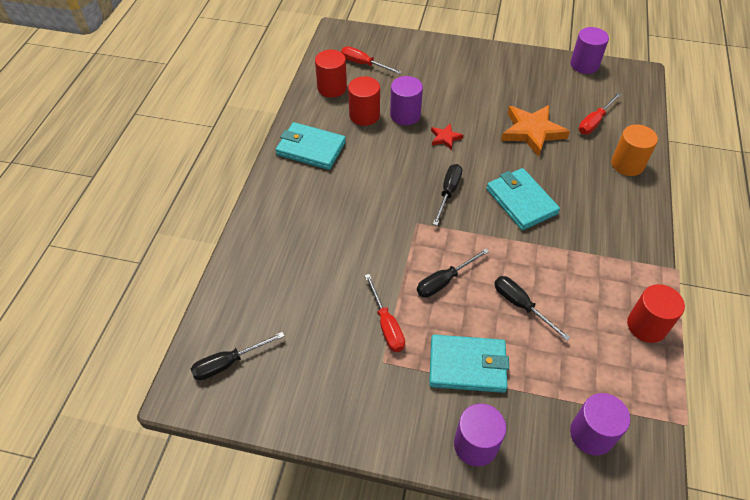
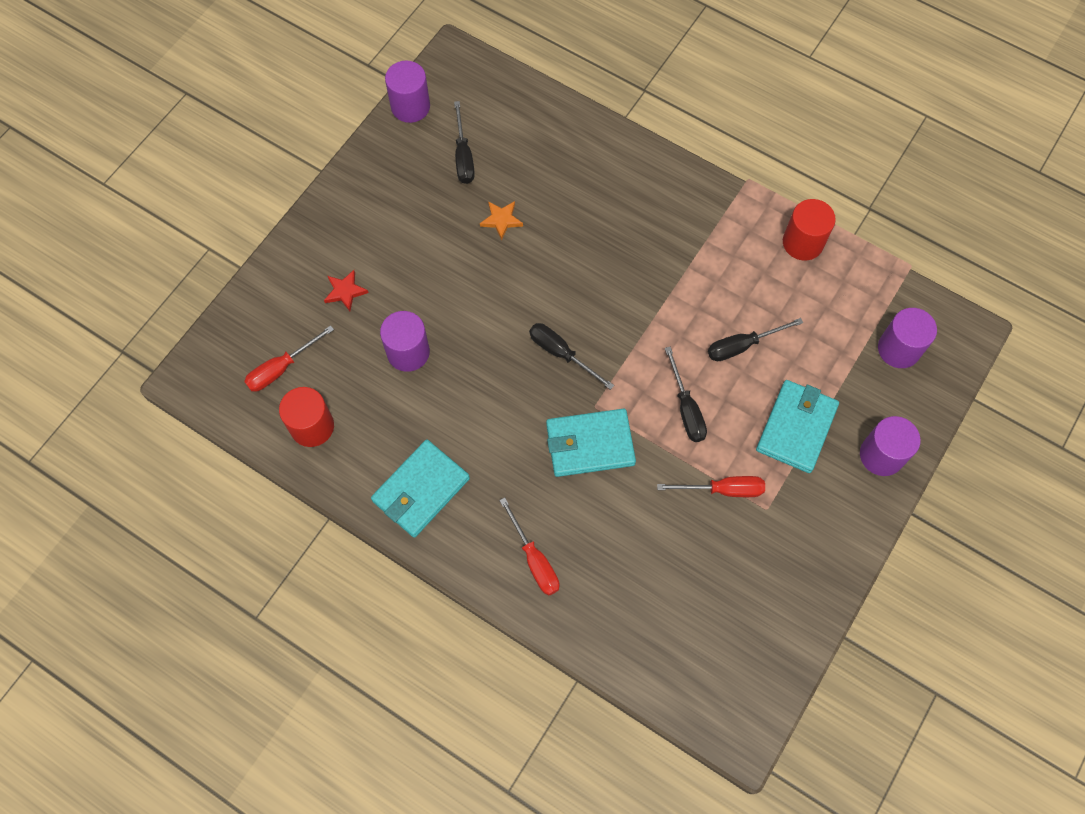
camera: 70 degrees left, 15 degrees up
black screwdriver [191,332,284,380] -> black screwdriver moved to [454,101,475,184]
red cylinder [348,76,380,126] -> none
red star [431,123,463,150] -> red star moved to [324,270,369,311]
turquoise wallet [486,168,560,230] -> turquoise wallet moved to [546,409,636,477]
orange star [501,105,570,157] -> orange star [480,201,523,240], size x0.49
red screwdriver [579,93,621,134] -> red screwdriver moved to [499,497,559,595]
orange cylinder [611,124,658,176] -> none

